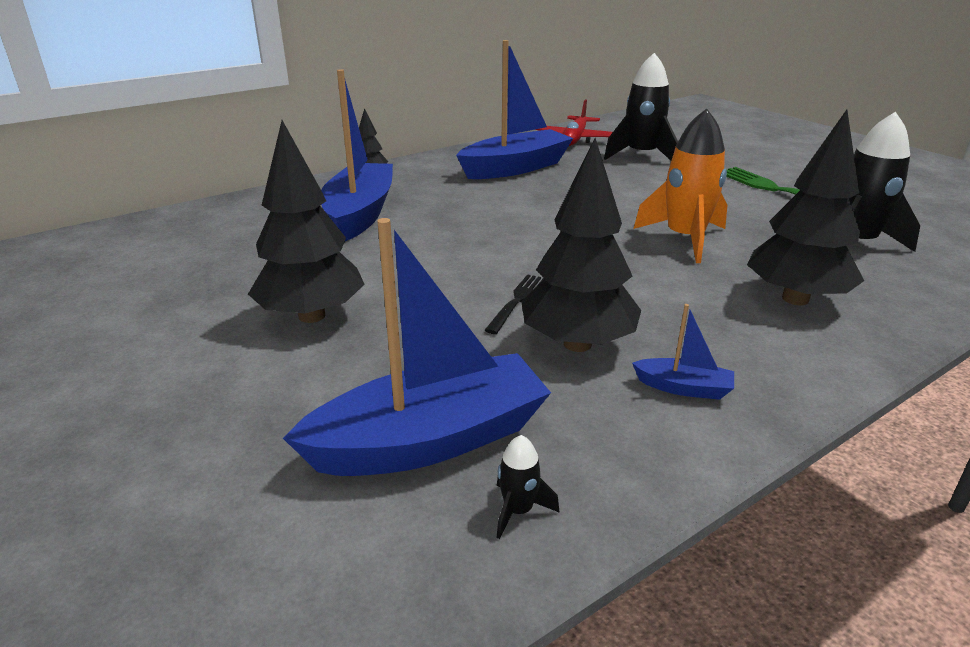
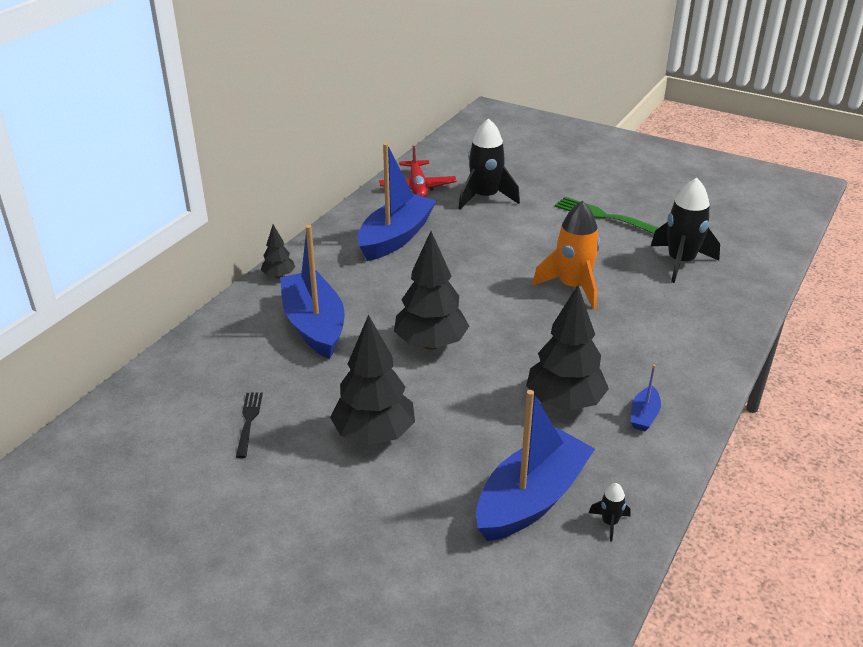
camera: 25 degrees left, 5 degrees up
black fork [485,274,544,334] -> black fork moved to [236,393,263,458]
blue boat [632,304,734,400] -> blue boat turned 120 degrees clockwise [631,364,661,431]
black tree [747,110,864,305] -> black tree moved to [394,231,469,350]

